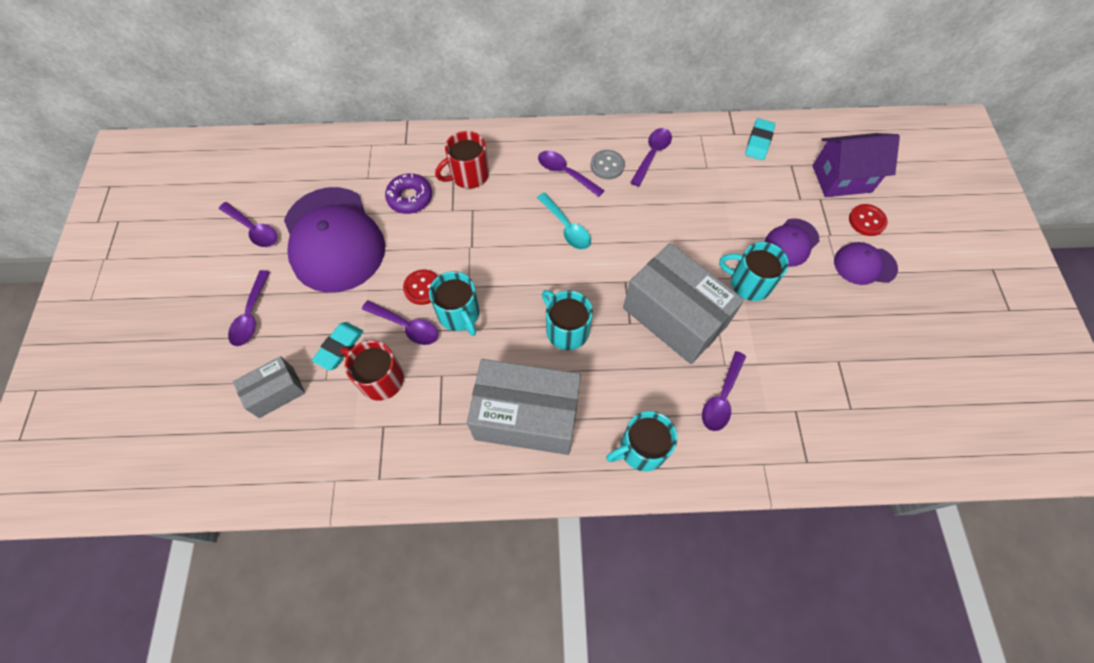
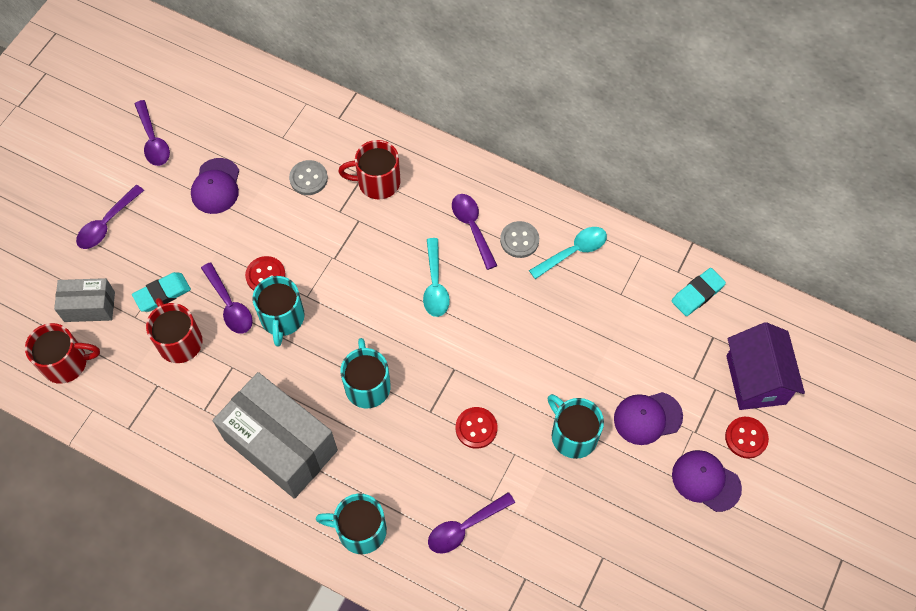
camera: 30 degrees right, 0 degrees up
purple cap [284,187,385,293] -> purple cap [191,158,239,214], size x0.48
purple donut [385,173,432,214] -> grey button [289,160,328,195]
grey box [623,243,744,364] -> red button [456,407,497,449]
purple spoon [630,128,672,187] -> turquoise spoon [529,227,607,279]
purple house [813,133,900,197] -> purple house turned 60 degrees clockwise [726,322,805,410]
none -> red mug [25,323,100,384]

